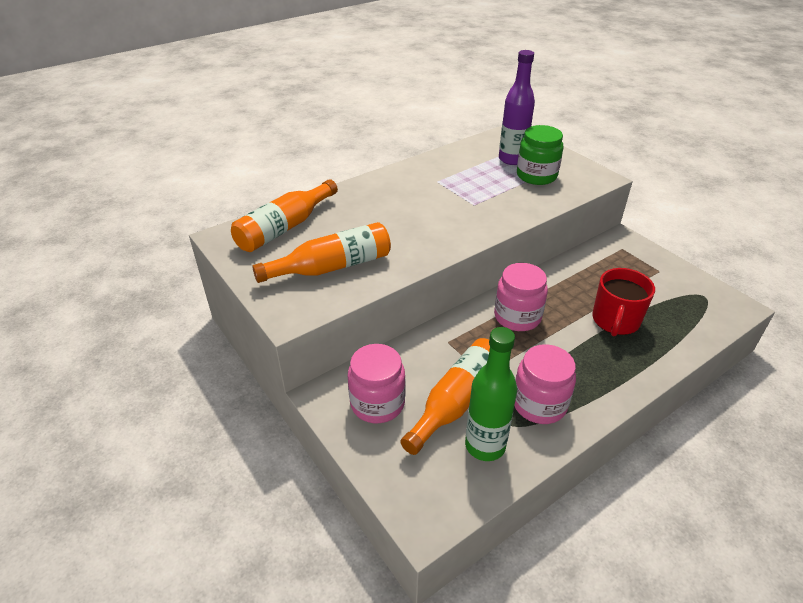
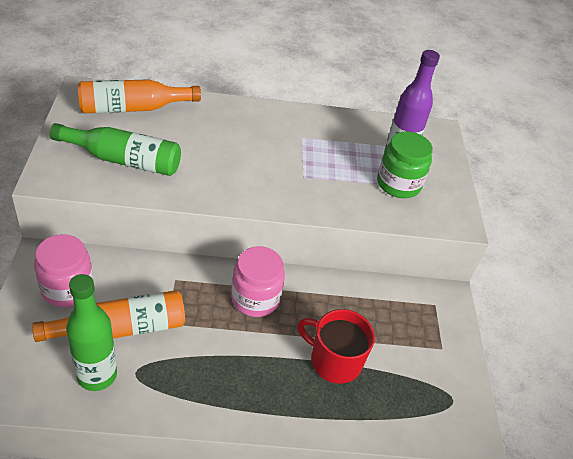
camera: 30 degrees right, 5 degrees up
orange bottle [252,222,391,283] -> green bottle [50,123,181,176]
pink jar [514,344,576,424] -> none
red mug [592,268,655,336] -> red mug turned 60 degrees clockwise [297,309,375,384]

